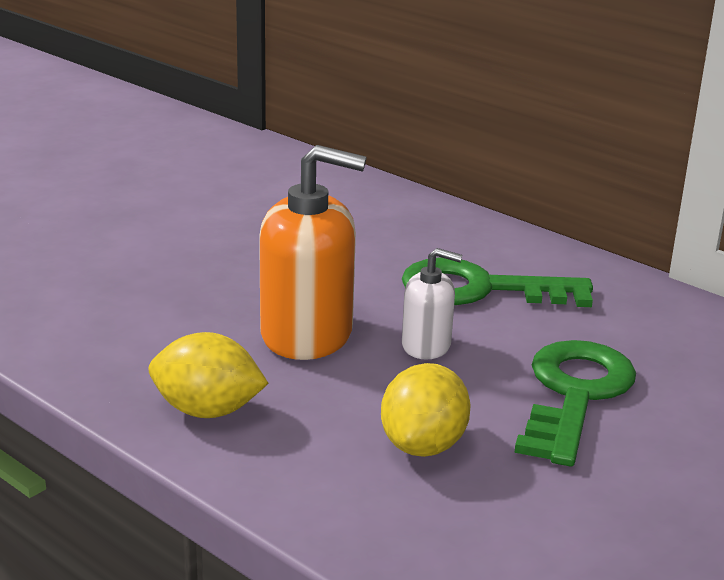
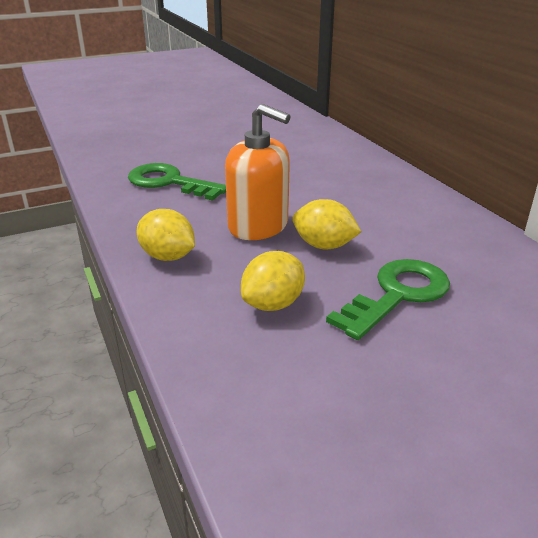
camera: 25 degrees right, 5 degrees up
white soap dispenser [402,248,462,359] -> yellow lemon [292,199,361,249]
green key [402,257,593,307] -> green key moved to [128,163,226,201]

